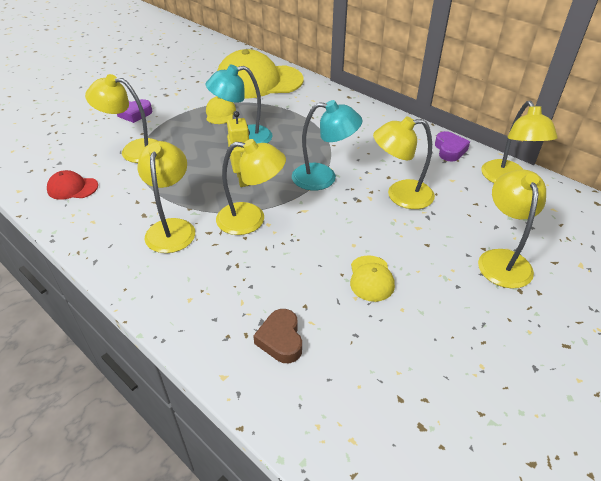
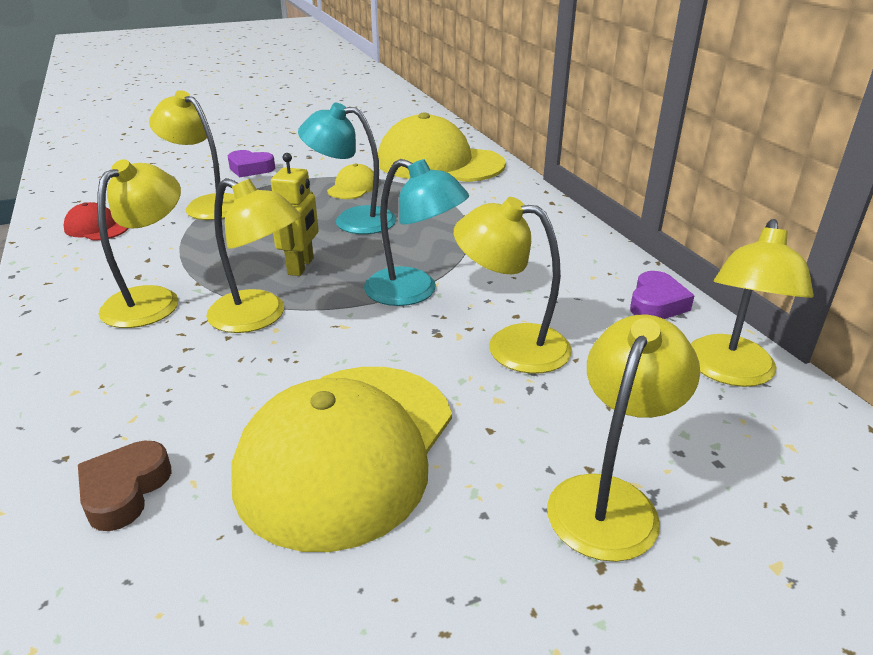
camera: 25 degrees right, 10 degrees down
yellow cap [350,255,395,302] -> yellow cap [231,367,452,552], size x2.34

